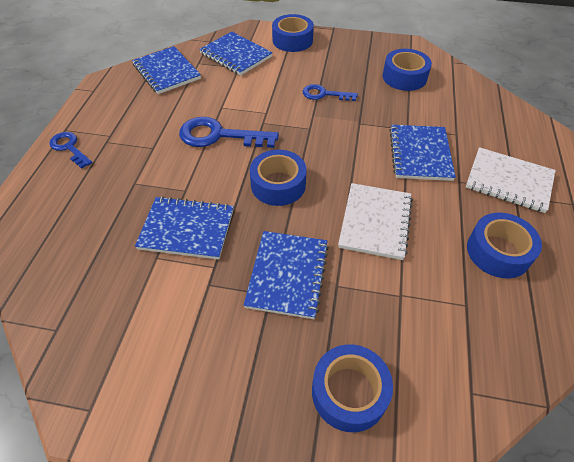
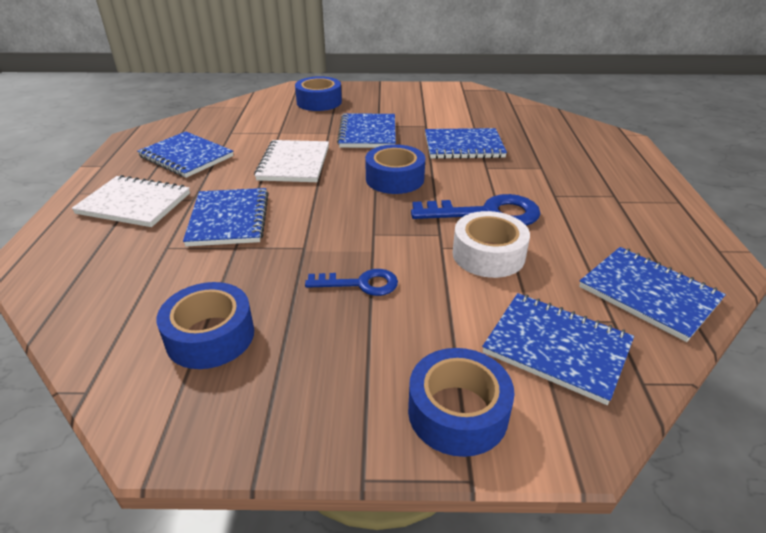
camera: 170 degrees right, 15 degrees down
blue key [49,132,92,169] -> none
blue tape [467,213,542,278] -> blue notebook [137,131,234,178]
none -> white tape [453,211,530,278]

